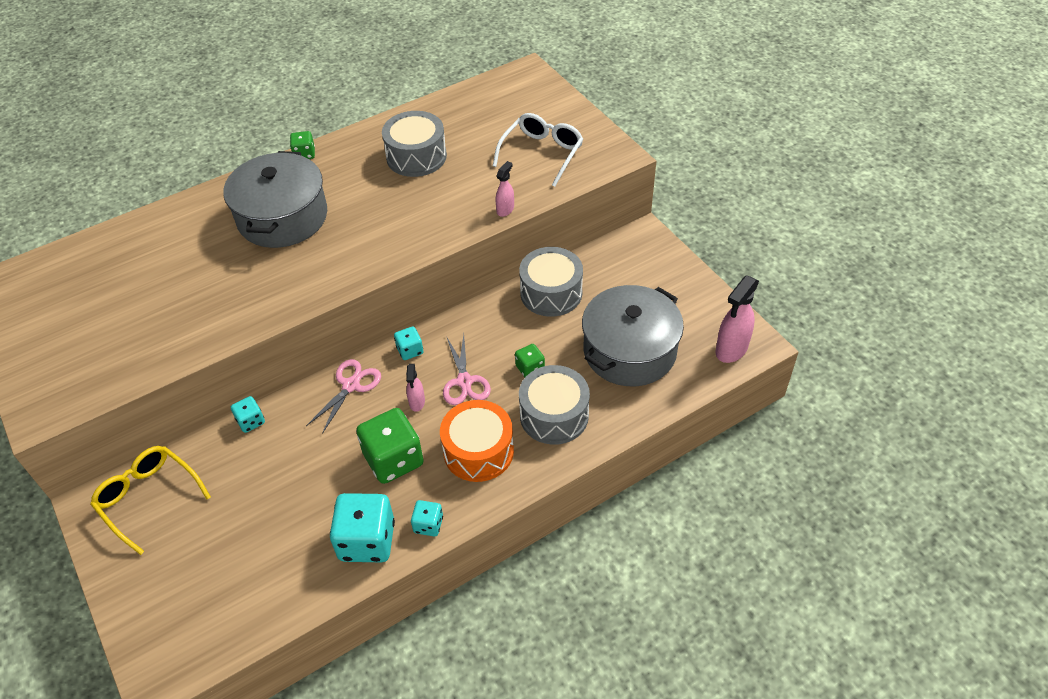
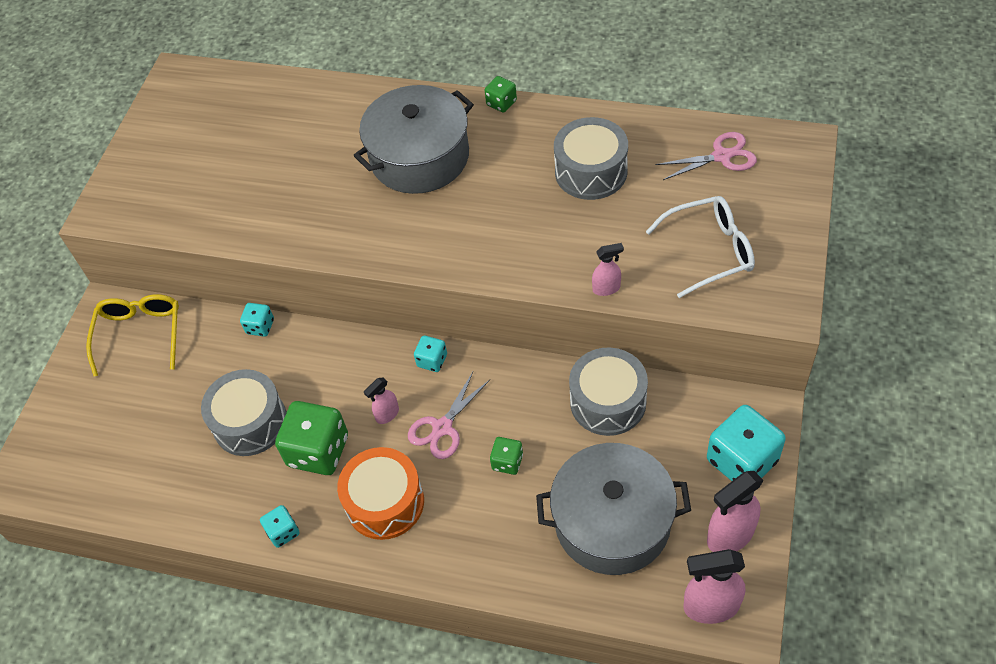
camera: 50 degrees right, 5 degrees up
pink scissors [306,359,381,434] -> pink scissors moved to [655,132,757,180]
turquoise dice [330,493,395,562] -> turquoise dice moved to [707,405,786,481]
grey drum [519,365,590,445] -> grey drum moved to [201,369,287,456]
none -> pink spray bottle [707,471,764,552]

